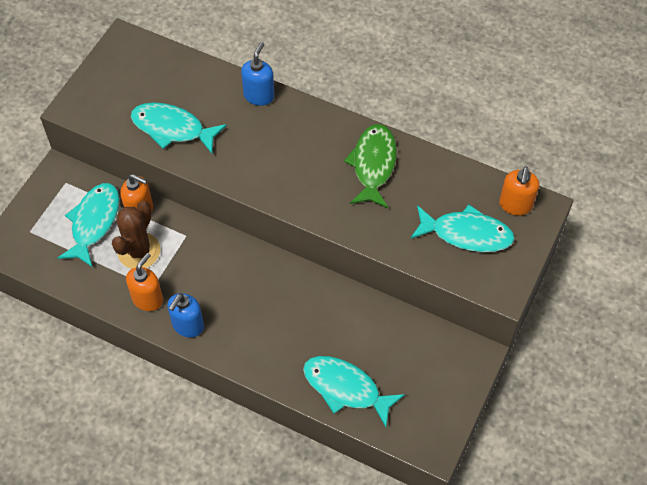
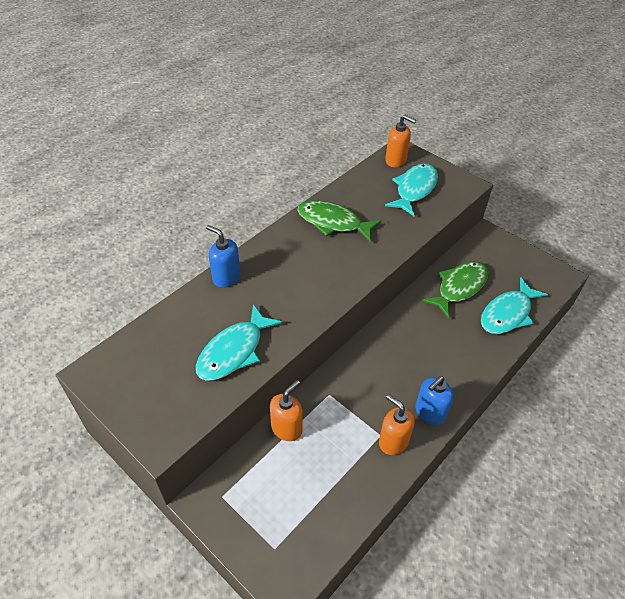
camera: 75 degrees left, 10 degrees down
turquoise fish [58,183,119,267] -> none
brown cactus [112,201,160,269] -> none
blue soap dispenser [167,293,204,338] -> blue soap dispenser turned 90 degrees clockwise [416,376,454,425]
none -> green fish [422,261,488,319]

